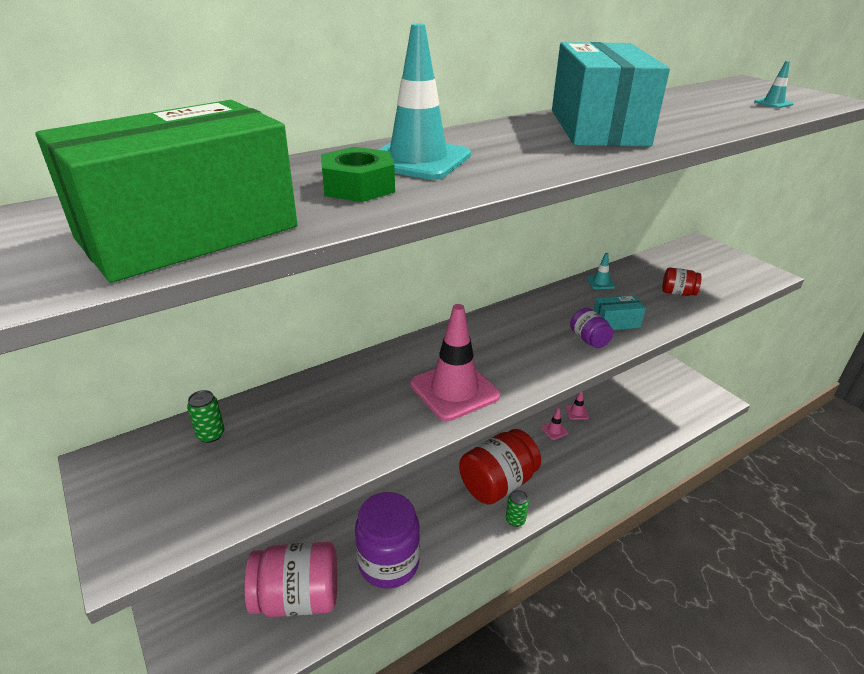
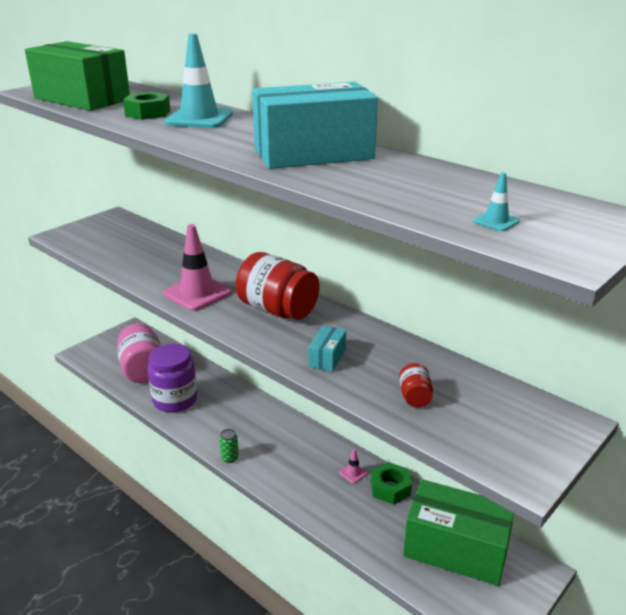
camera: 75 degrees right, 5 degrees down
green can [187,390,225,443] -> none
red jar [459,429,541,505] -> red jar moved to [236,252,319,320]
pink traffic cone [565,392,589,420] -> green nut [371,462,412,505]
purple jar [570,308,614,348] -> none
turquoise traffic cone [587,253,615,289] -> none
turquoise box [594,295,646,330] -> turquoise box turned 45 degrees clockwise [308,326,346,372]
none -> green box [403,479,514,586]

